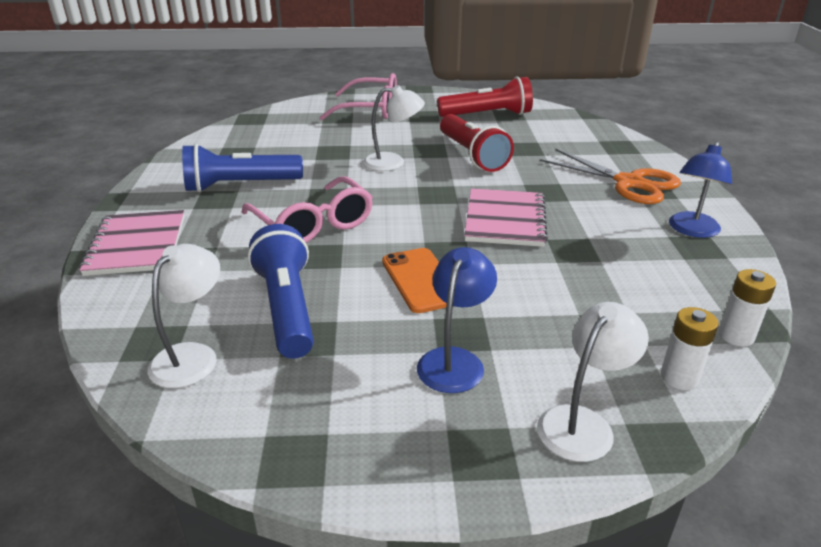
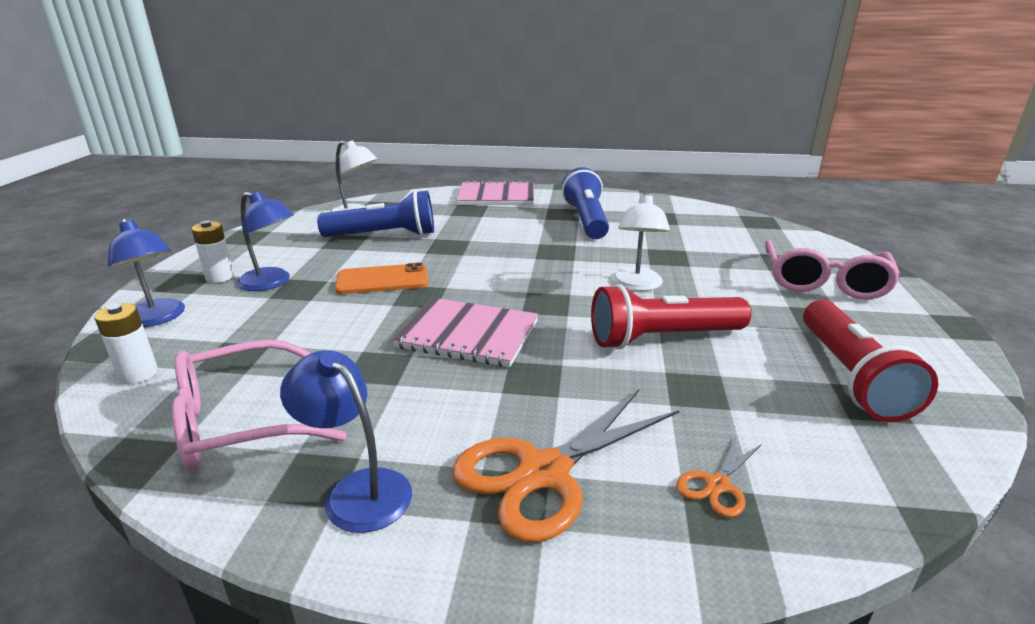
camera: 100 degrees right, 5 degrees down
pink glasses [242,176,373,243] -> pink glasses moved to [172,339,347,469]
white lamp [537,302,649,462] -> blue lamp [108,218,185,327]
white battery [719,269,776,347] -> white battery moved to [192,221,234,283]
none -> orange scissors [676,437,762,518]

